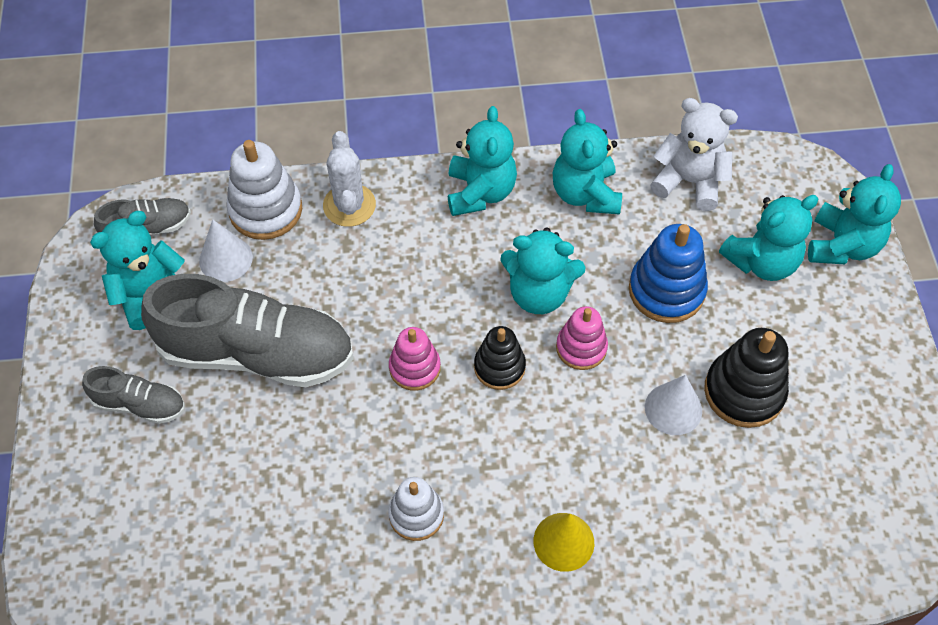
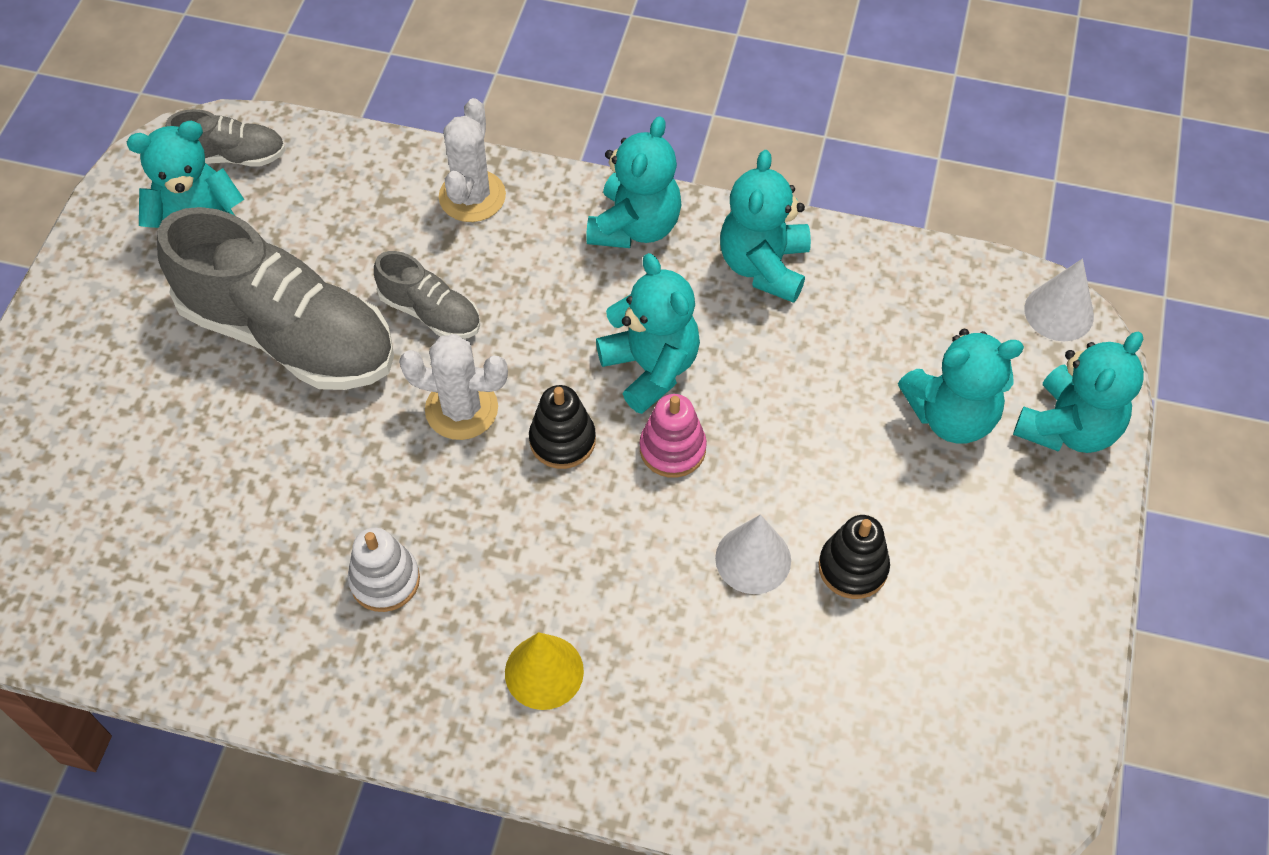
camera: 20 degrees right, 0 degrees up
grey shoe [82,366,185,424] -> grey shoe moved to [374,251,480,339]
white cone [199,220,253,282] -> white cone moved to [1024,258,1094,341]
white stacking toy [226,140,302,240] -> none
pink stacking toy [389,327,441,391] -> white cactus [399,334,508,440]
turquoise teddy bear [500,227,586,314] -> turquoise teddy bear turned 150 degrees counterclockwise [596,253,700,414]
blue stacking toy [629,224,708,323] -> none
white teddy bear [650,98,738,211] -> none
black stacking toy [704,328,789,428] -> black stacking toy [818,515,890,599], size x0.65

